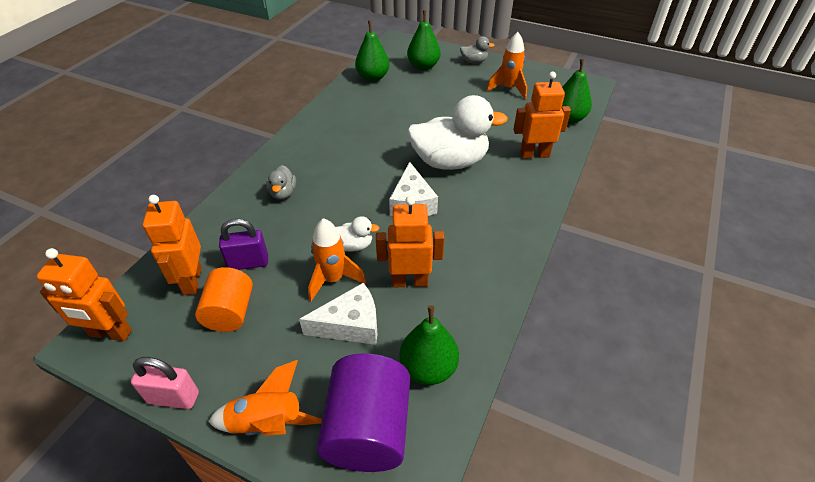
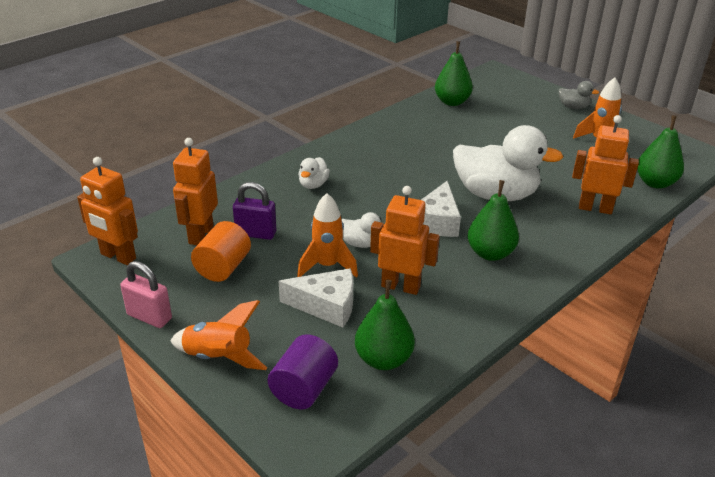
camera: 20 degrees right, 10 degrees down
grey duck [266,165,296,200] -> white duck [298,157,330,189]
purple cylinder [317,353,410,472] -> purple cylinder [268,334,338,409], size x0.66
green pear [407,10,441,70] -> green pear moved to [468,180,519,261]

